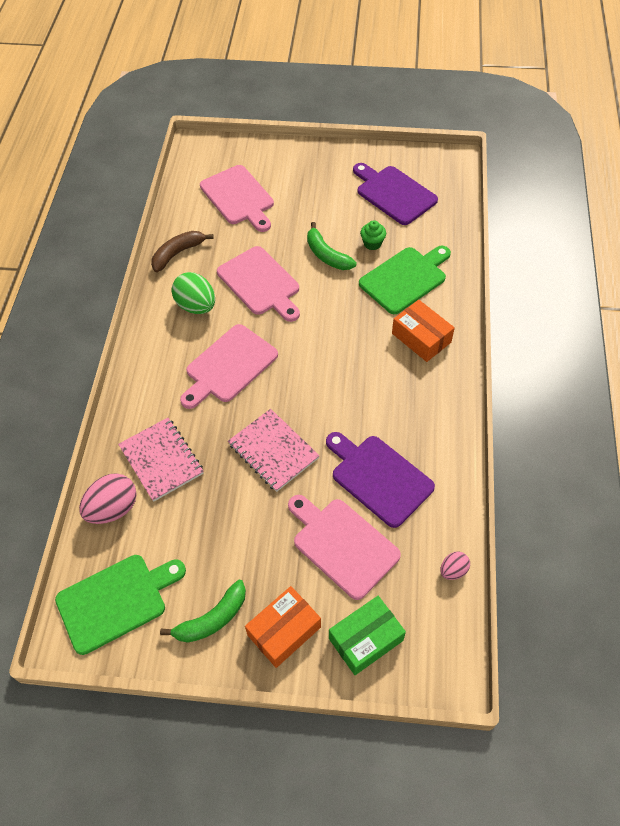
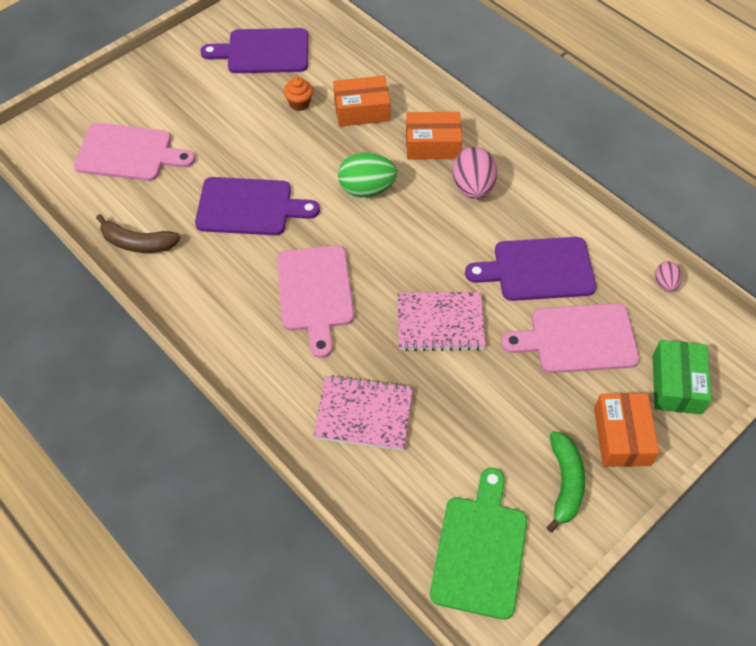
camera: 50 degrees left, 0 degrees up
pink egg [79,473,137,524] -> pink egg moved to [453,147,497,199]
brown banana [151,231,214,272] -> brown banana turned 75 degrees counterclockwise [96,214,181,253]
green egg [172,272,215,314] -> green egg moved to [338,152,397,197]
pink cutting board [217,246,300,322] -> purple cutting board [195,177,320,235]
green banana [307,222,357,270] -> none
green cutting board [359,246,451,314] -> orange box [333,76,390,127]
green cupcake [360,220,386,250] -> orange cupcake [284,76,313,111]

